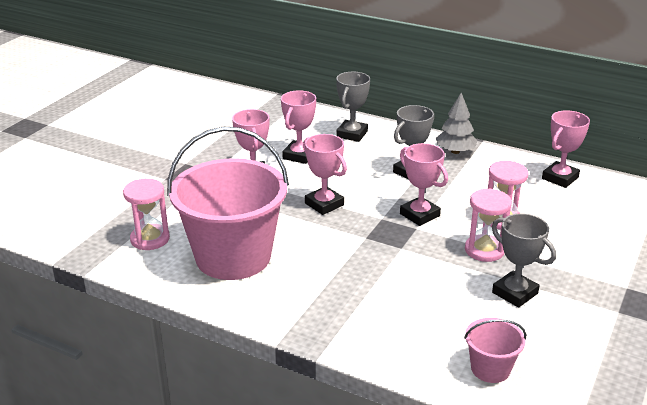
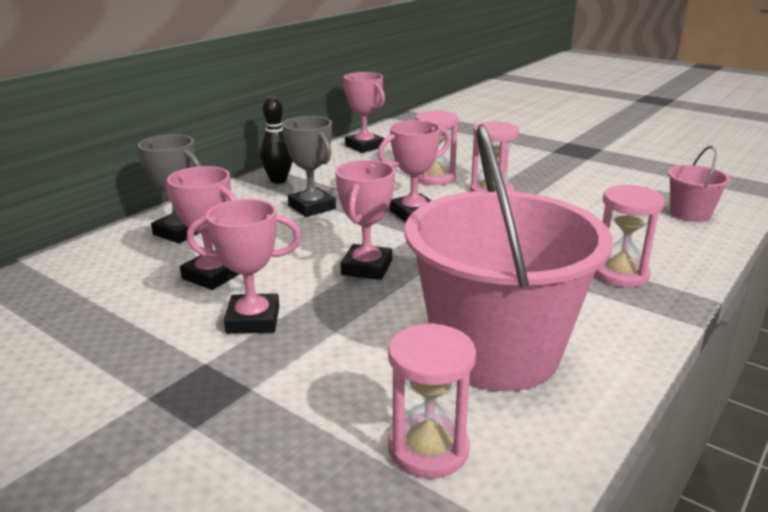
camera: 80 degrees left, 5 degrees down
pink trophy [303,134,347,215] -> pink trophy turned 45 degrees counterclockwise [335,160,395,280]
grey tree [436,93,478,154] -> black bowling pin [260,97,293,184]
grey trophy [492,213,556,308] -> none
none -> pink hourglass [594,185,665,287]

